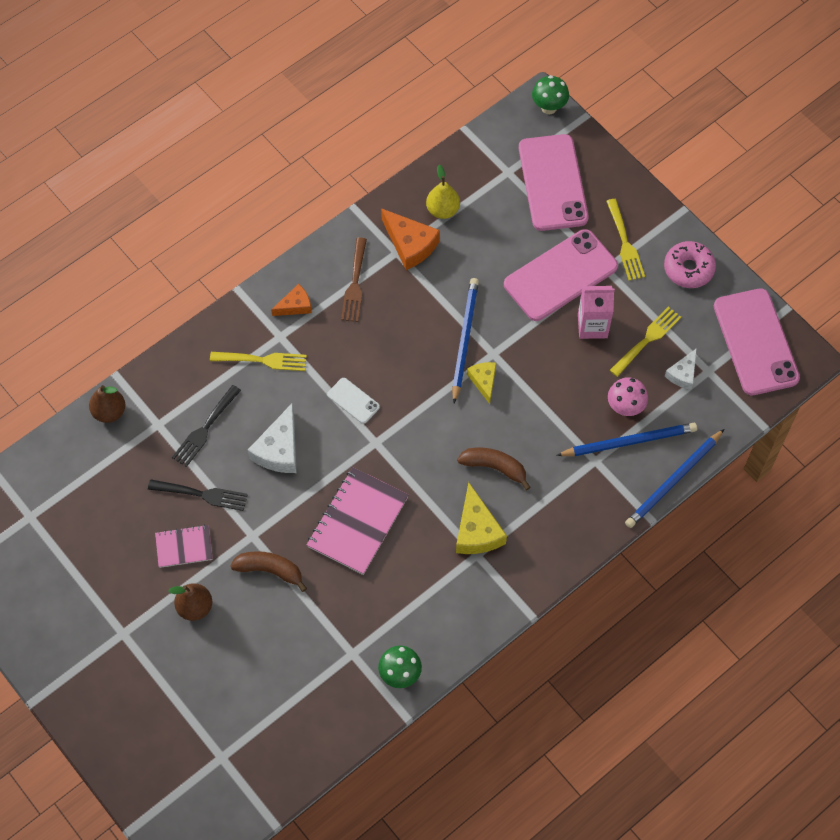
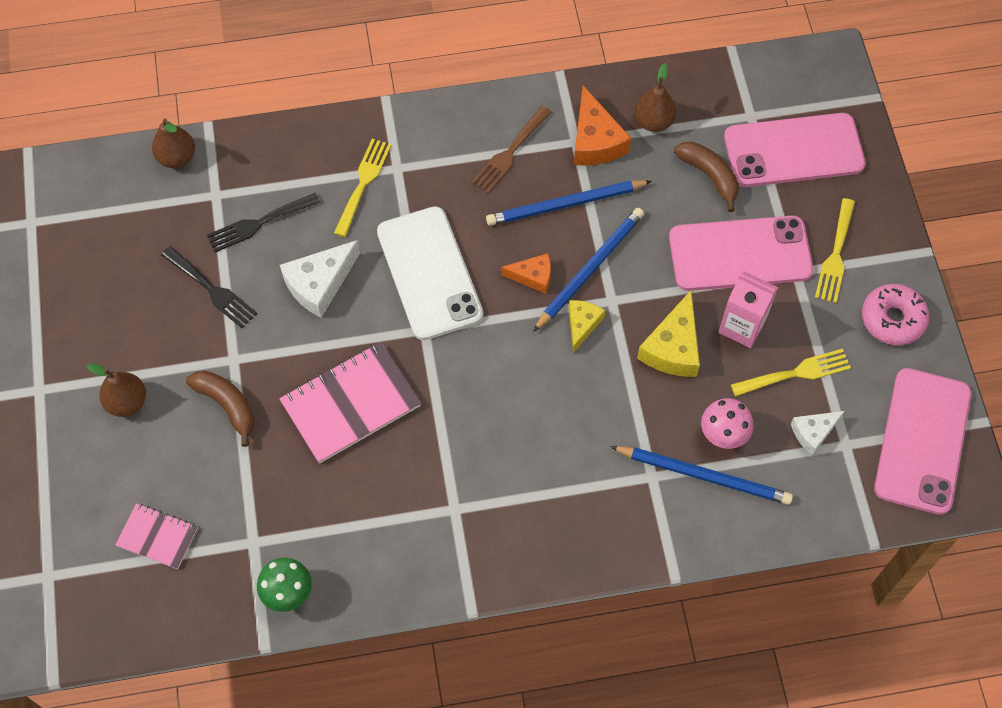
camera: 30 degrees right, 0 degrees up
pink notebook [155,525,213,568] -> pink notebook moved to [115,503,198,569]
yellow fork [210,352,307,371] -> yellow fork turned 105 degrees counterclockwise [334,139,391,237]
orange cheese [271,284,312,316] -> orange cheese moved to [501,253,551,294]
white phone [327,378,380,424] -> white phone [377,206,483,340], size x2.21
yellow pear [426,165,460,219] -> brown pear [634,63,676,132]
yellow cheese [456,482,507,554] -> yellow cheese moved to [637,290,700,377]
brown banana [457,448,531,490] -> brown banana moved to [674,142,739,212]
pink phone [519,134,589,231] -> pink phone turned 60 degrees clockwise [724,113,866,187]
green mushroom [532,75,569,114] -> none
blue pencil [625,429,724,528] -> blue pencil moved to [486,180,652,226]

